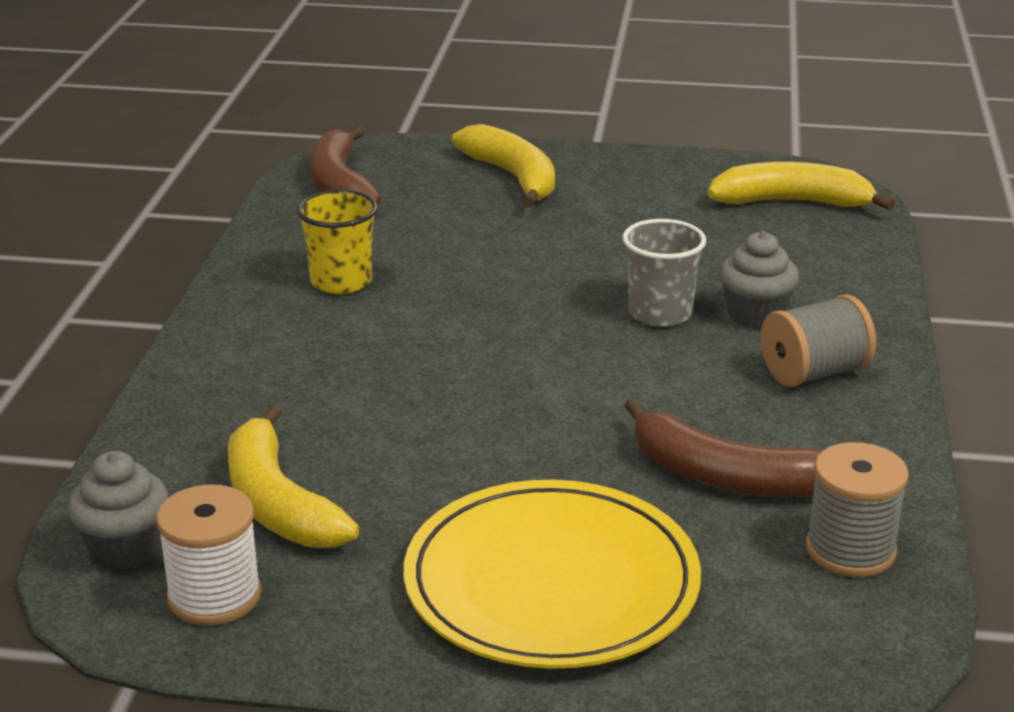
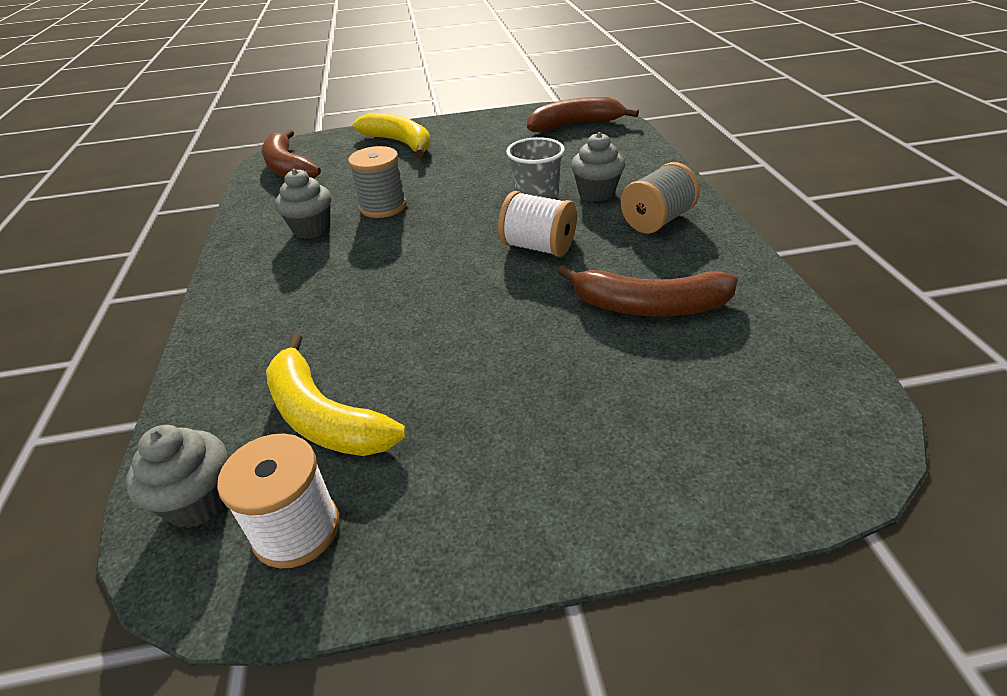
camera: 15 degrees left, 10 degrees up
yellow cup [296,190,378,294] -> grey cupcake [275,169,331,239]
yellow plate [404,480,701,669] -> none
yellow banana [707,162,895,210] -> brown banana [527,97,639,132]
grey spool [806,442,909,577] -> grey spool moved to [348,146,407,218]
none -> white spool [498,191,577,257]

